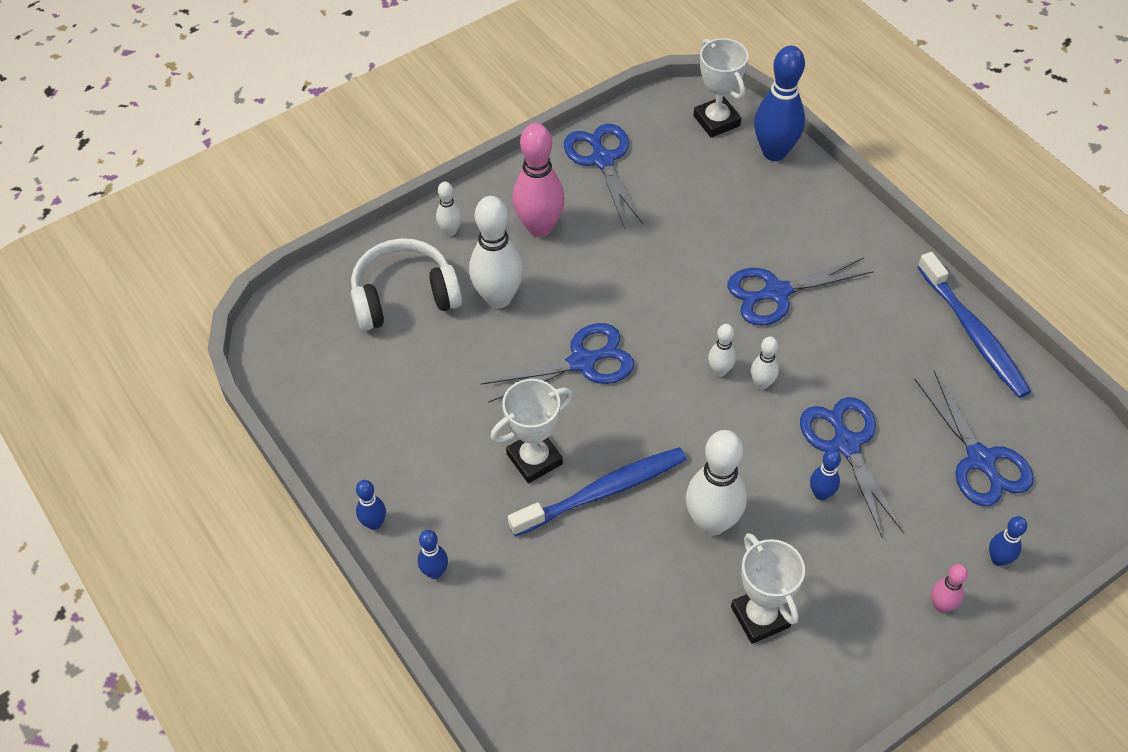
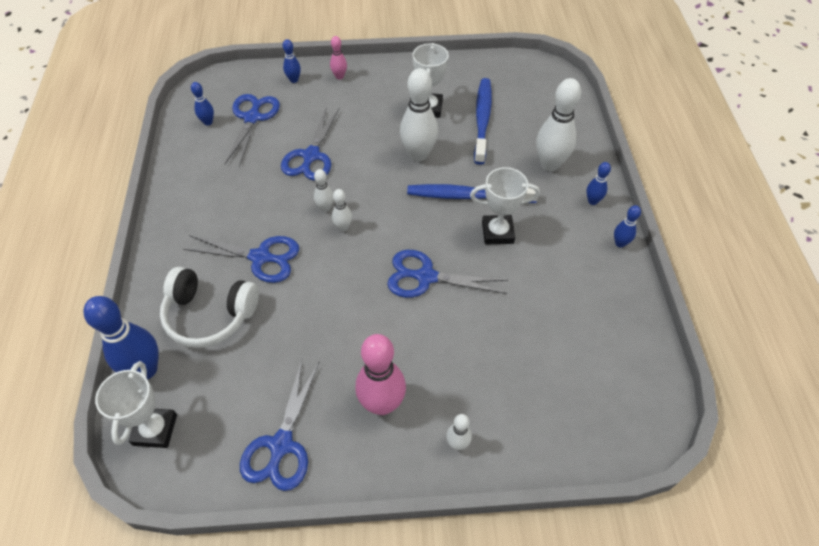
camera: 150 degrees left, 0 degrees up
white headphones [351,238,462,331] -> white headphones moved to [160,267,259,348]
white bowling pin [469,196,523,308] -> white bowling pin moved to [536,78,581,171]
blue bowling pin [810,449,841,500] -> blue bowling pin moved to [191,82,214,126]
blue toothbrush [917,252,1031,398] -> blue toothbrush moved to [474,78,492,165]

